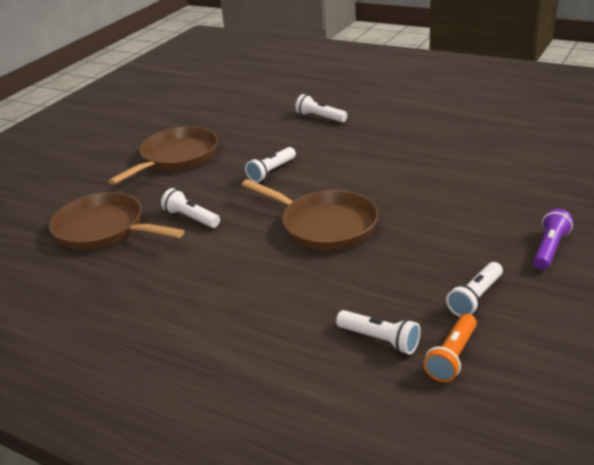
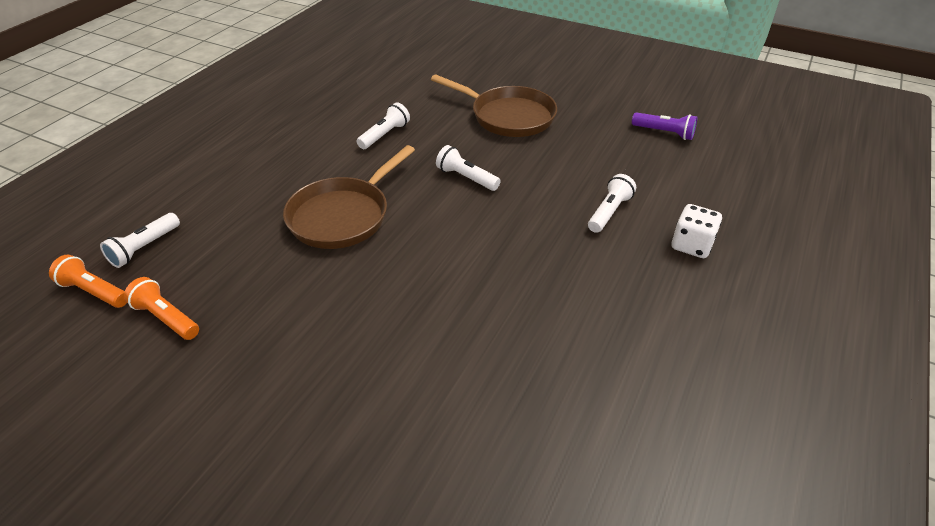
camera: 85 degrees right, 10 degrees up
brown pan [49,192,184,250] -> none
white flashlight [446,262,503,317] -> orange flashlight [124,277,199,340]
purple flashlight [533,209,573,270] -> purple flashlight moved to [632,112,697,140]
none -> white dice [672,204,722,258]

